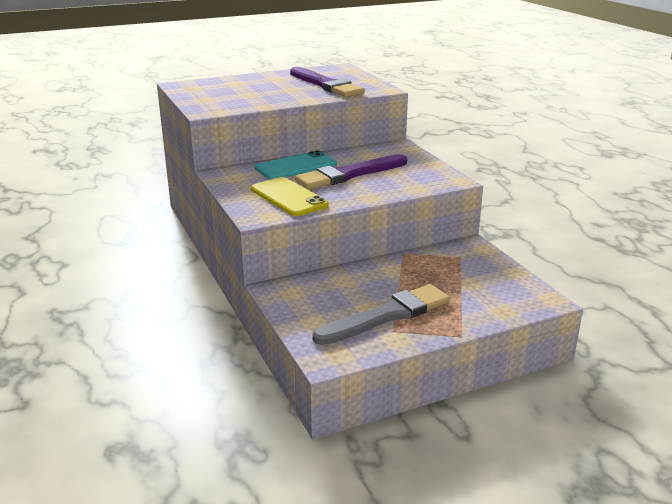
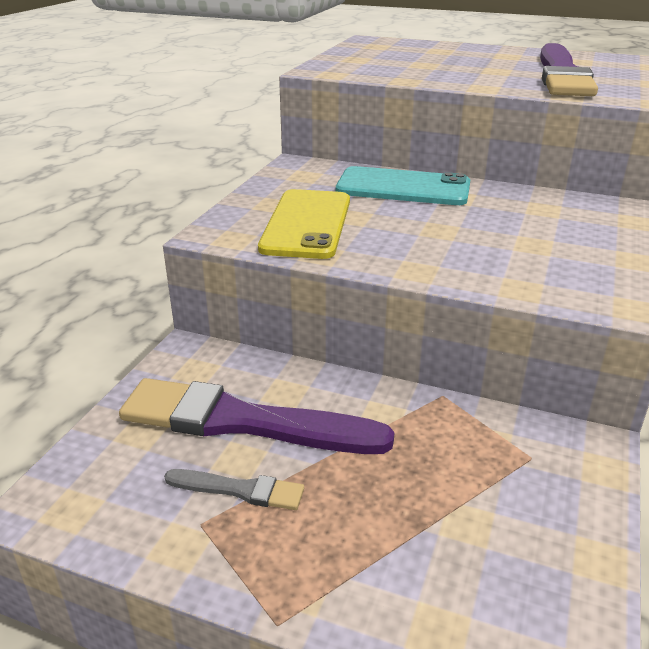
camera: 45 degrees right, 5 degrees up
purple brush [295,154,407,189] -> purple brush moved to [119,378,395,454]
grey brush [312,284,450,345] -> grey brush [164,469,304,510], size x0.47

